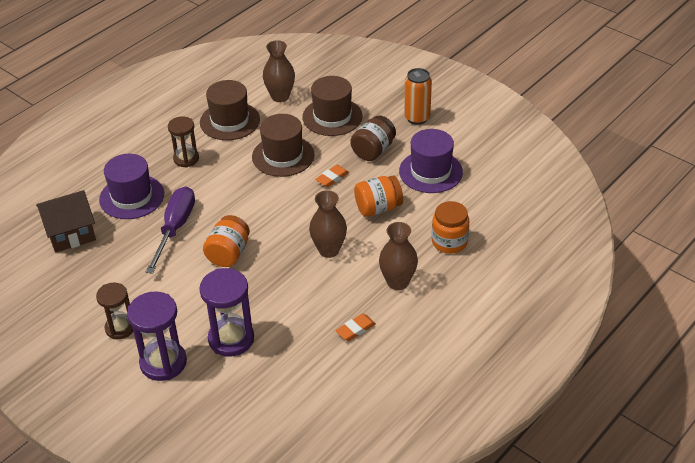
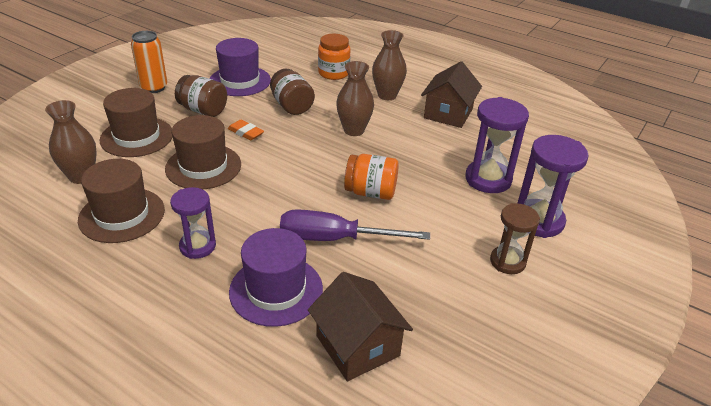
camera: 100 degrees left, 5 degrees down
brown hourglass [168,116,199,168] -> purple hourglass [170,187,216,259]
orange eraser [335,314,376,341] -> brown house [421,61,482,128]
orange jar [354,175,403,217] -> brown jar [270,69,315,115]

